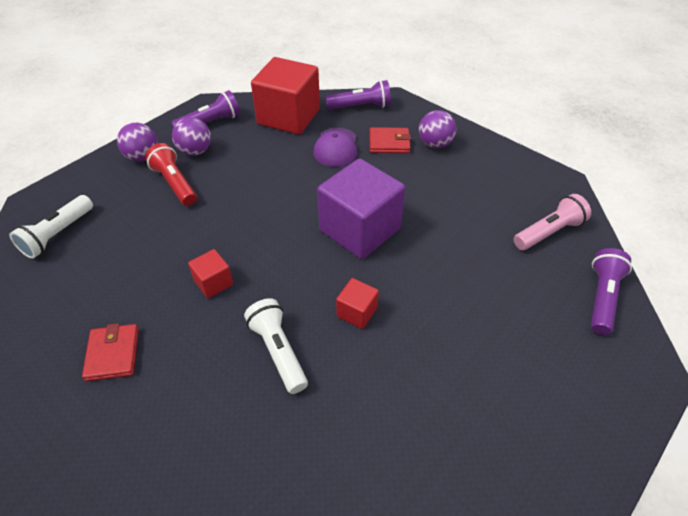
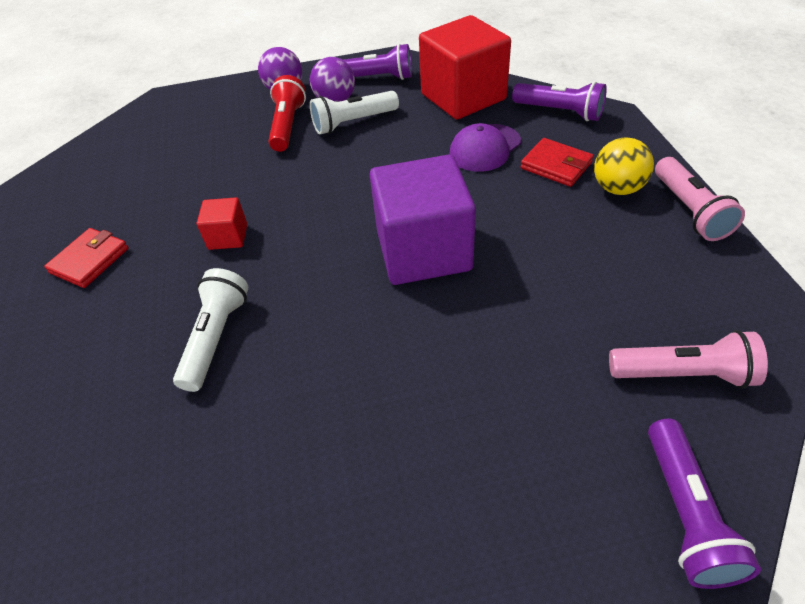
camera: 40 degrees right, 0 degrees up
white flashlight [9,195,93,259] -> white flashlight moved to [310,91,399,135]
red cube [336,278,379,329] -> none
purple ball [419,110,456,148] -> yellow ball [594,137,654,195]
purple flashlight [591,248,632,335] -> purple flashlight turned 120 degrees clockwise [648,419,761,589]
none -> pink flashlight [655,157,745,241]

